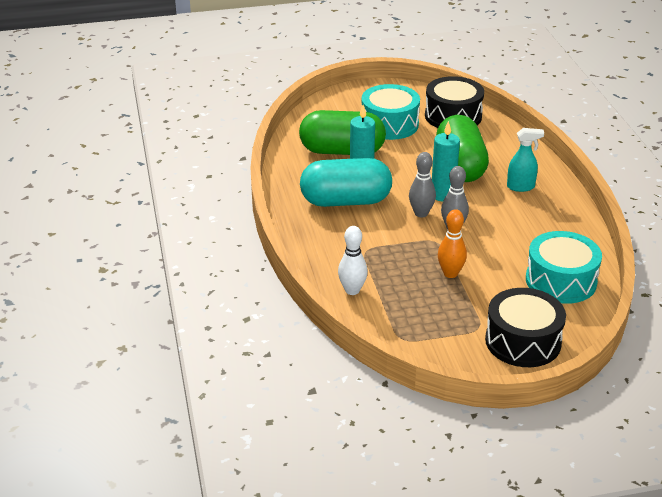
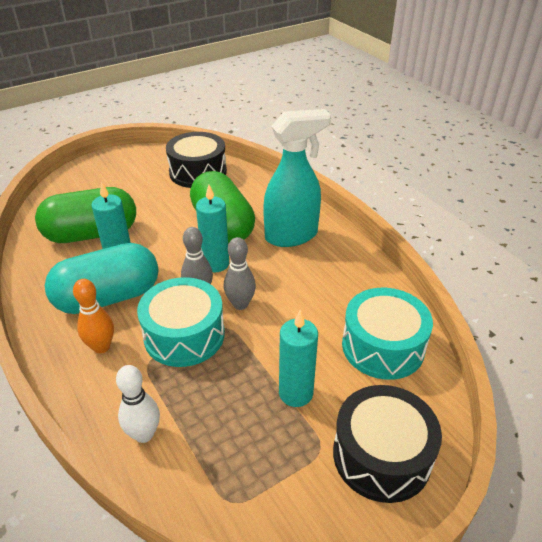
camera: 20 degrees left, 5 degrees up
turquoise drum [361,84,420,140] -> turquoise drum moved to [137,277,225,367]
orange bowling pin [438,209,467,278] -> orange bowling pin moved to [73,279,114,354]
turquoise spray bottle [507,128,544,192] -> turquoise spray bottle [263,109,331,247], size x1.87
none -> turquoise candle [279,310,318,407]

